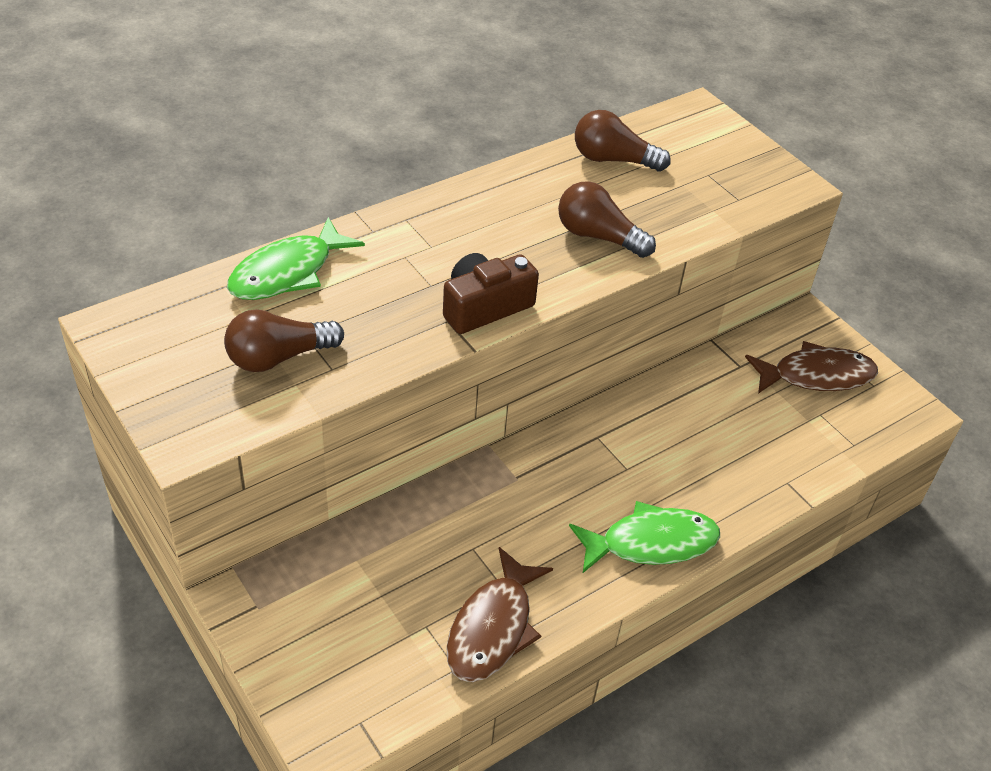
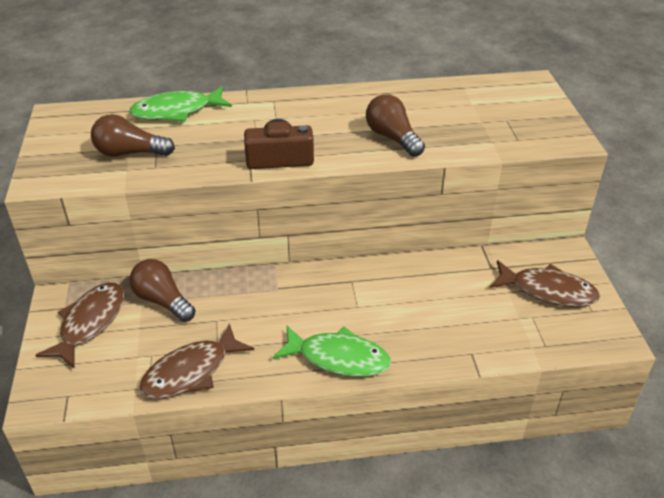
camera: 30 degrees right, 5 degrees down
brown light bulb [575,110,671,171] -> brown light bulb moved to [129,259,196,322]
none -> brown fish [36,283,124,368]

